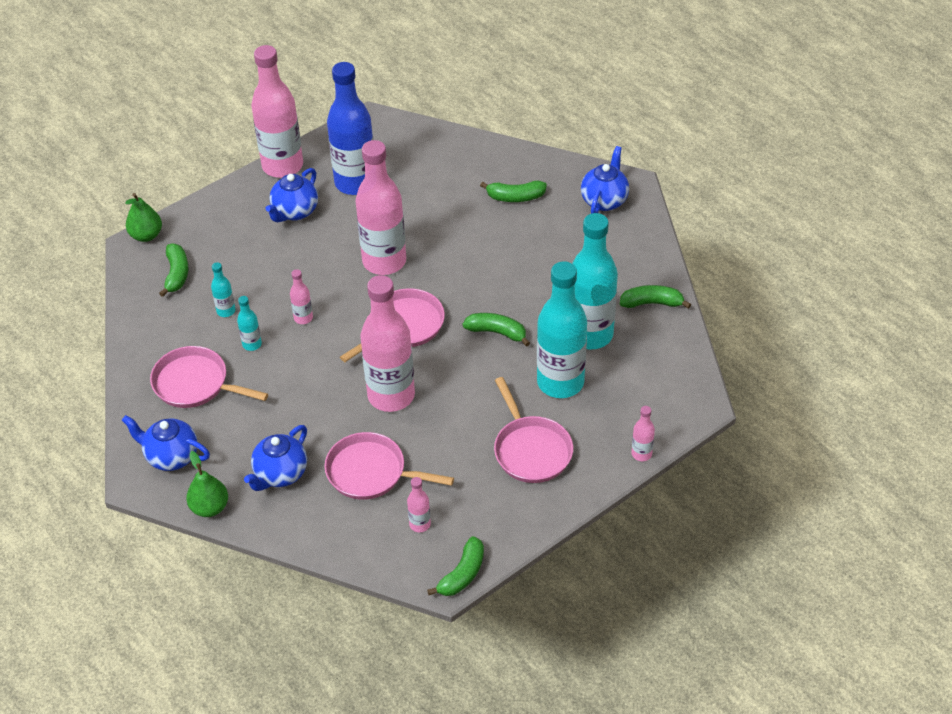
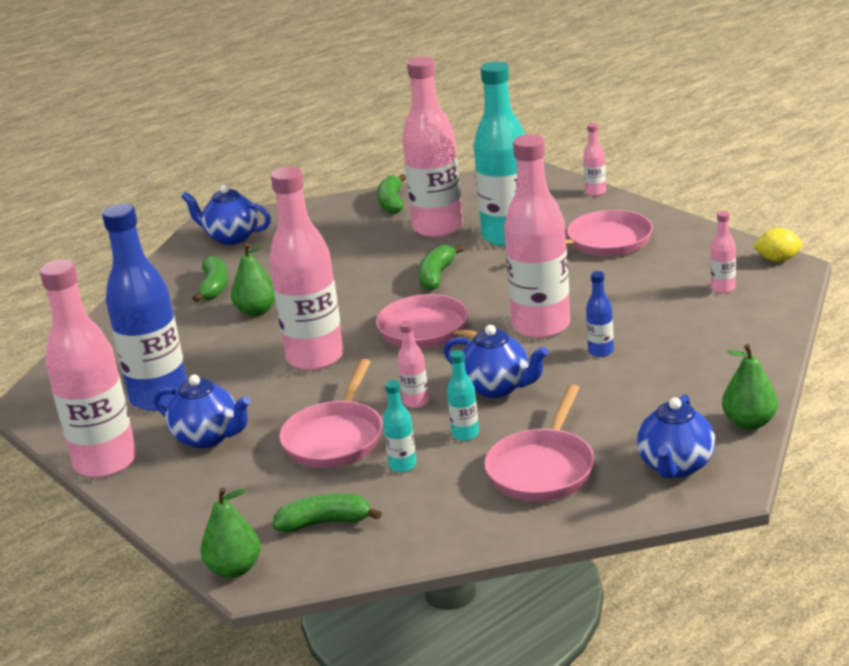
camera: 90 degrees left, 20 degrees down
blue teapot [244,425,307,491] -> blue teapot moved to [444,325,548,398]
pink pan [324,432,454,500] -> pink pan moved to [279,359,383,468]
green banana [427,536,484,596] -> yellow lemon [753,228,803,262]
turquoise bottle [572,213,618,349] -> pink bottle [402,56,463,238]
none -> green pear [231,243,275,316]
none -> blue bottle [586,271,614,357]

